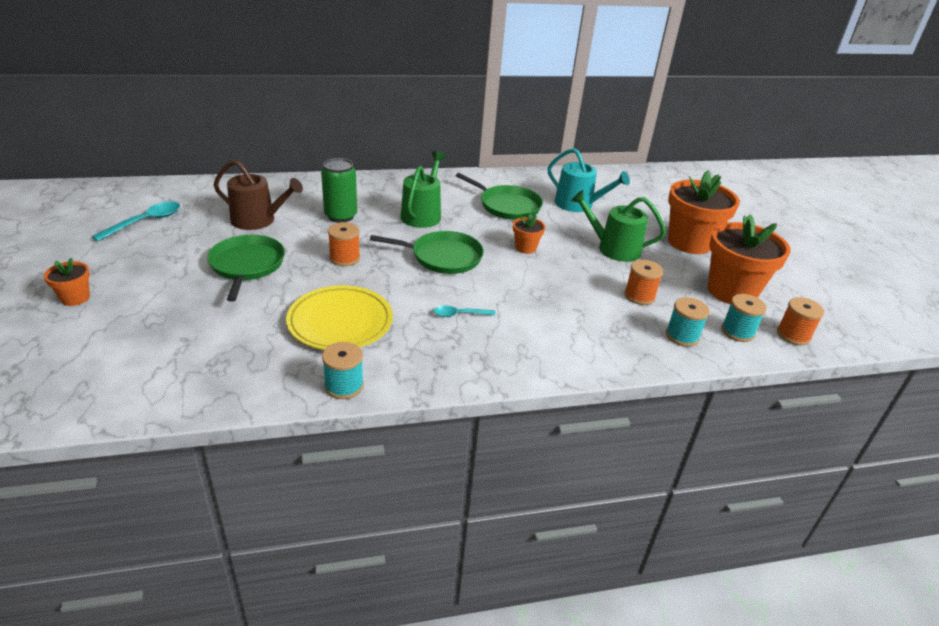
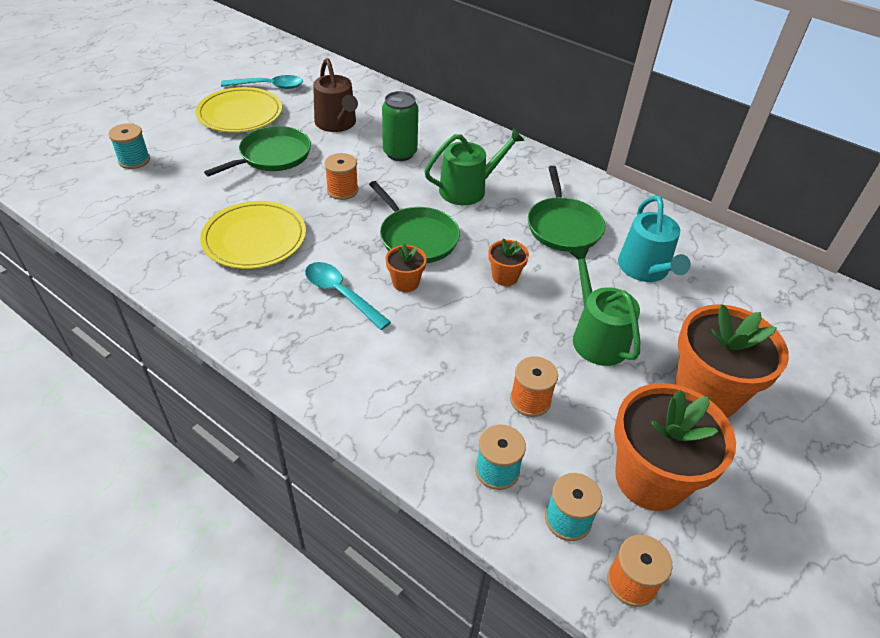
camera: 50 degrees right, 10 degrees up
orange flower pot [44,258,90,306] -> orange flower pot moved to [385,243,427,292]
turquoise spool [322,342,364,399] -> turquoise spool moved to [108,123,150,169]
turquoise spoon [434,306,495,317] -> turquoise spoon [305,262,391,330], size x1.65
none -> yellow plate [196,87,282,133]

